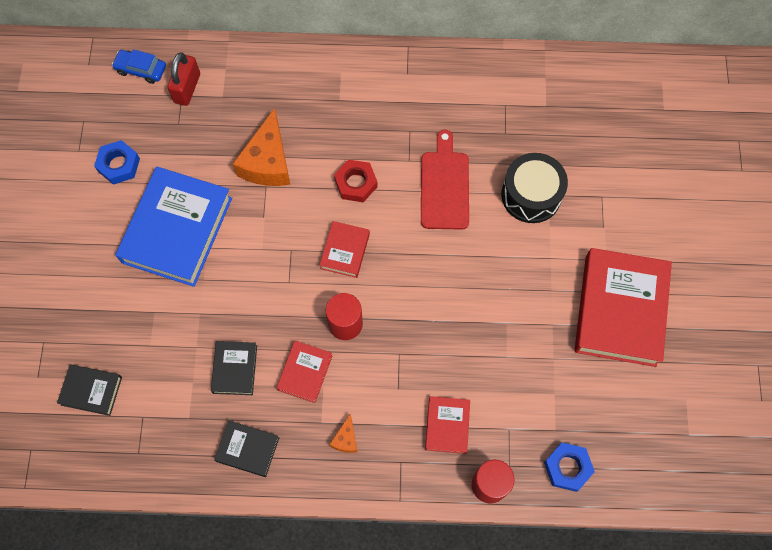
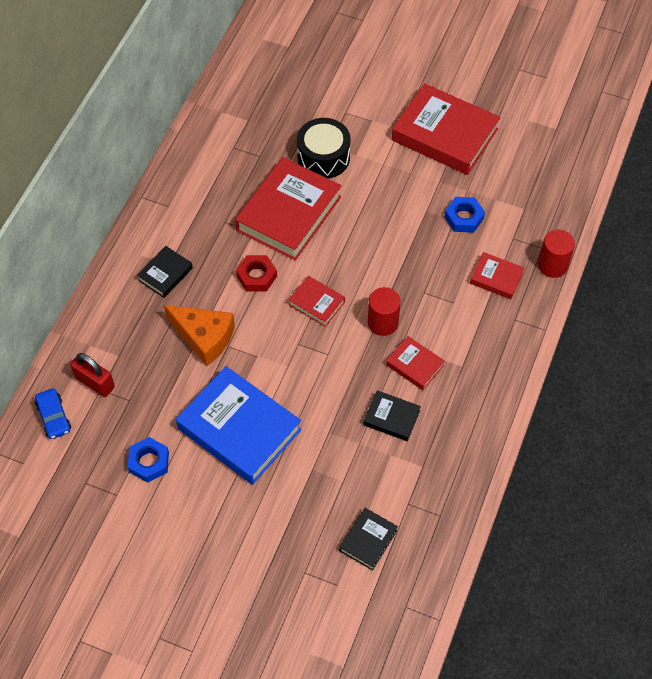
camera: 70 degrees left, 10 degrees down
blue car [112,49,166,84] -> blue car turned 60 degrees counterclockwise [35,388,71,439]
black book [214,421,279,477] -> black book moved to [137,246,193,298]
orange cheese [329,413,357,453] -> none
red cutting board [421,130,469,230] -> red book [235,157,342,260]
blue nut [544,443,595,492] -> blue nut moved to [444,197,485,233]

